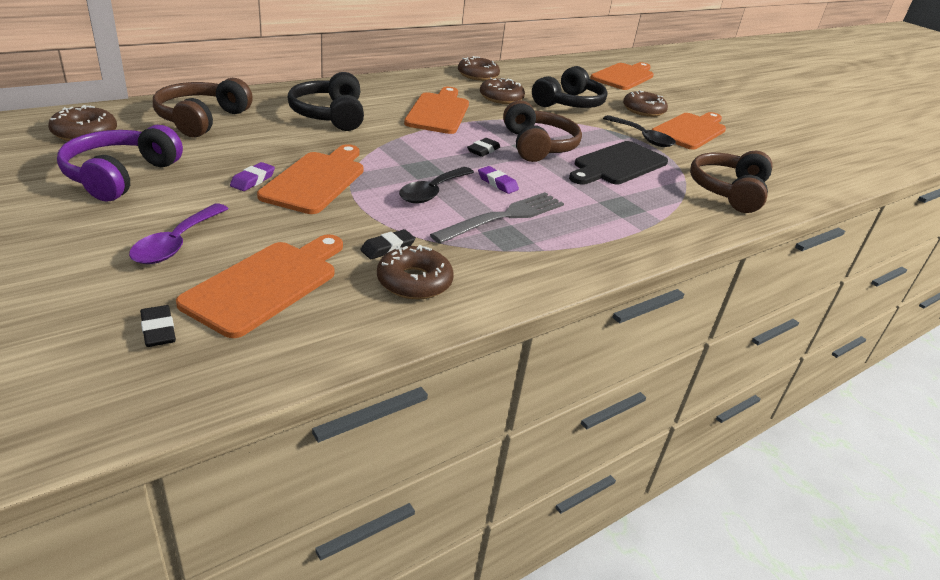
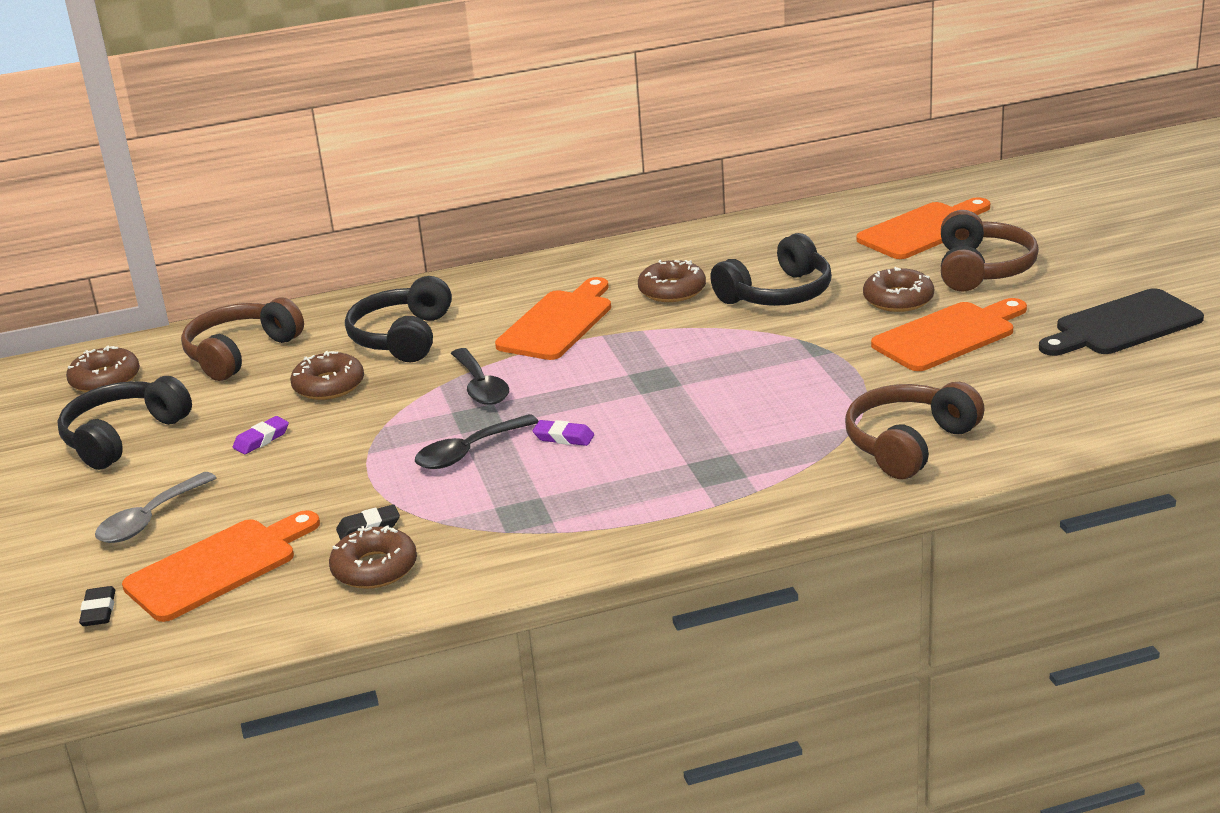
camera: 25 degrees right, 5 degrees down
purple headphones [57,125,183,201] -> black headphones [57,376,192,470]
purple spoon [129,203,229,264] -> grey spoon [95,472,217,543]
orange cutting board [257,144,364,214] -> none
grey fork [430,192,564,244] -> none
brown donut [458,56,500,81] -> brown donut moved to [290,351,364,400]
black eraser [467,138,500,157] -> none
purple eraser [478,166,519,194] -> purple eraser turned 45 degrees counterclockwise [533,420,594,446]
brown headphones [503,100,582,162] -> brown headphones moved to [941,210,1039,292]
black cutting board [569,141,668,185] -> black cutting board moved to [1039,288,1204,356]
black spoon [603,115,676,147] -> black spoon moved to [451,348,509,405]

